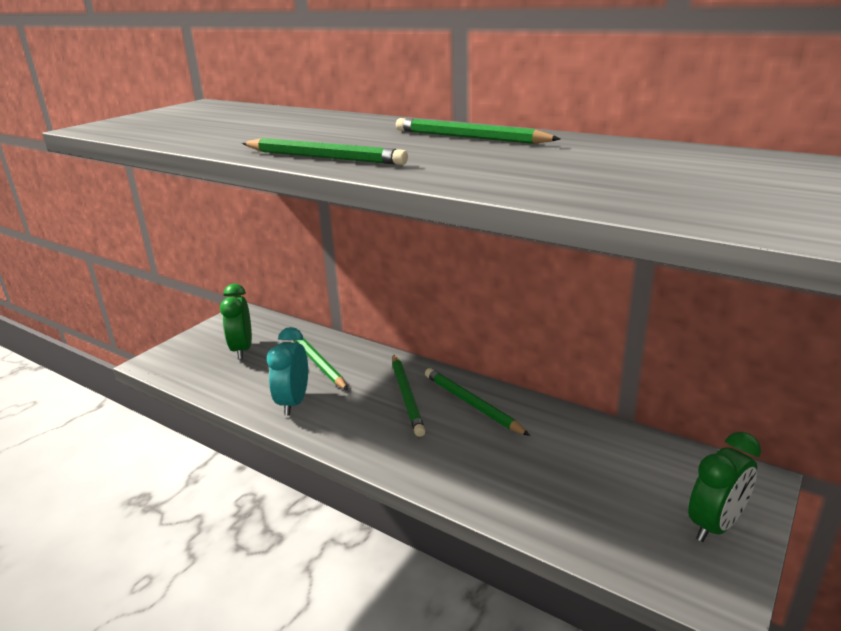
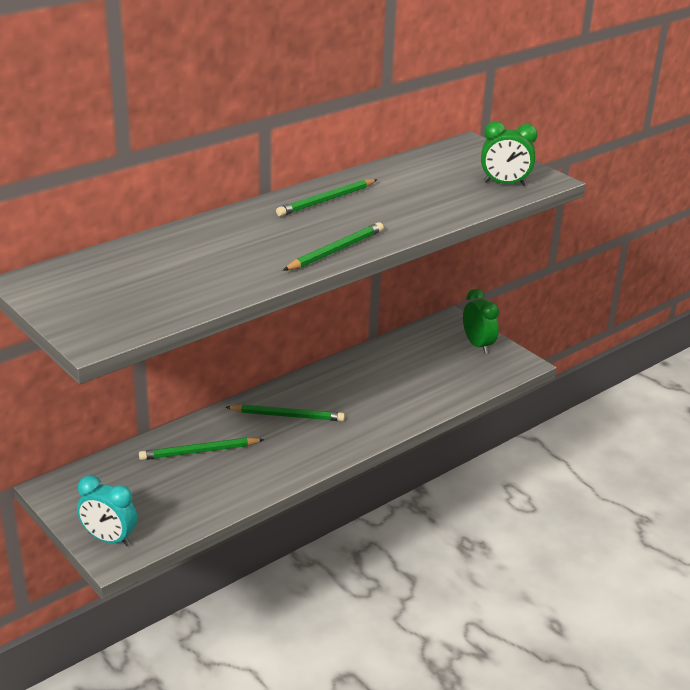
camera: 75 degrees left, 5 degrees up
green clock [220,284,252,359] -> green clock moved to [481,121,538,186]
turquoise clock [267,327,308,416] -> turquoise clock moved to [77,475,137,546]
green pencil [425,368,530,436] -> none

